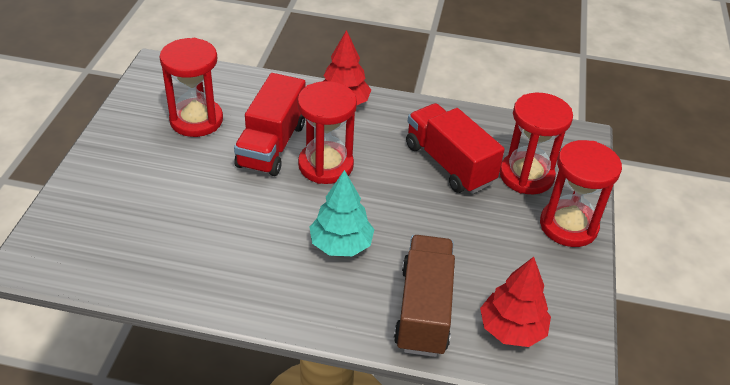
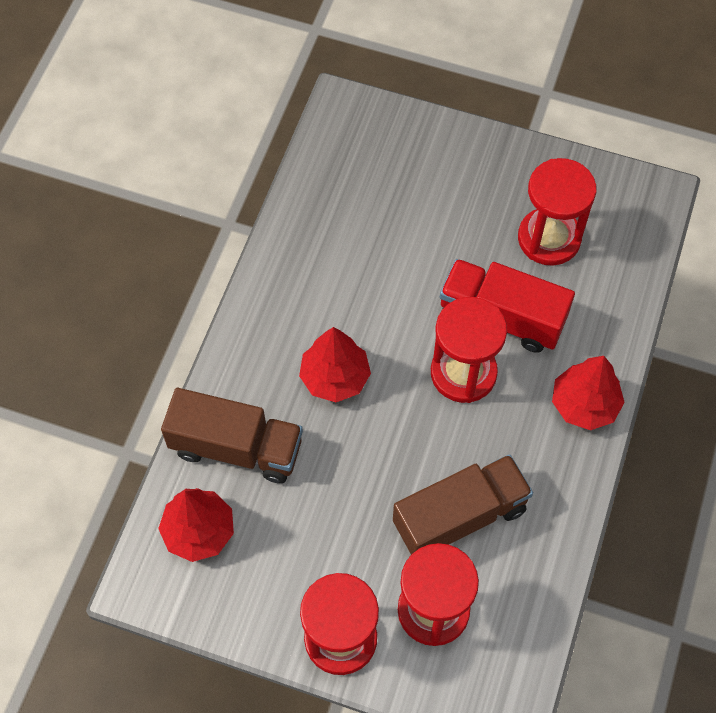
camera: 100 degrees right, 20 degrees up
turquoise tree [309,170,374,256] -> red tree [299,327,371,402]
red truck [406,103,505,194] -> brown truck [393,454,533,554]

